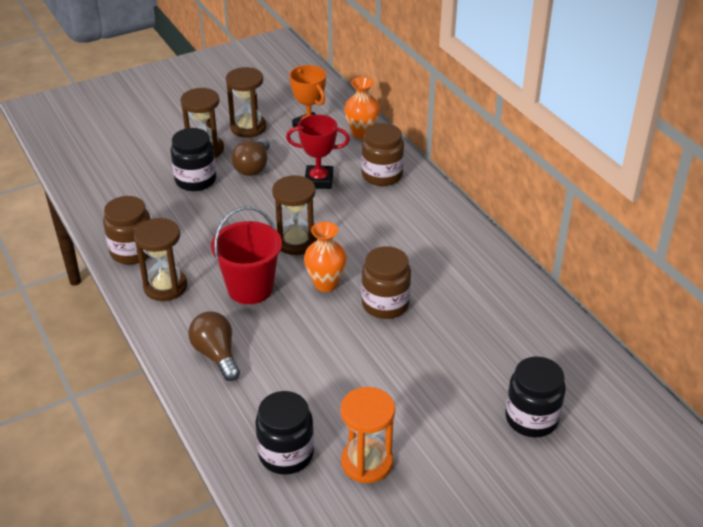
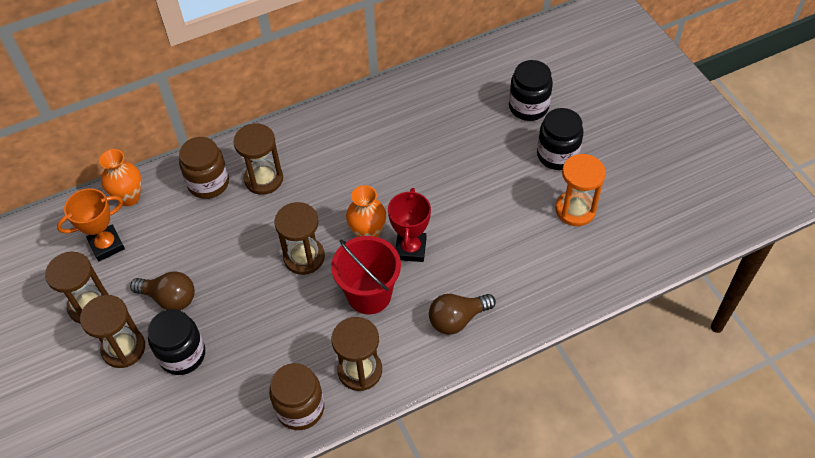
camera: 85 degrees left, 15 degrees up
black jar [255,391,314,475] -> black jar moved to [537,108,583,170]
red trophy [286,115,350,189] -> red trophy moved to [388,188,431,262]
brown jar [361,246,411,319] -> none
none -> brown hourglass [233,124,283,195]

